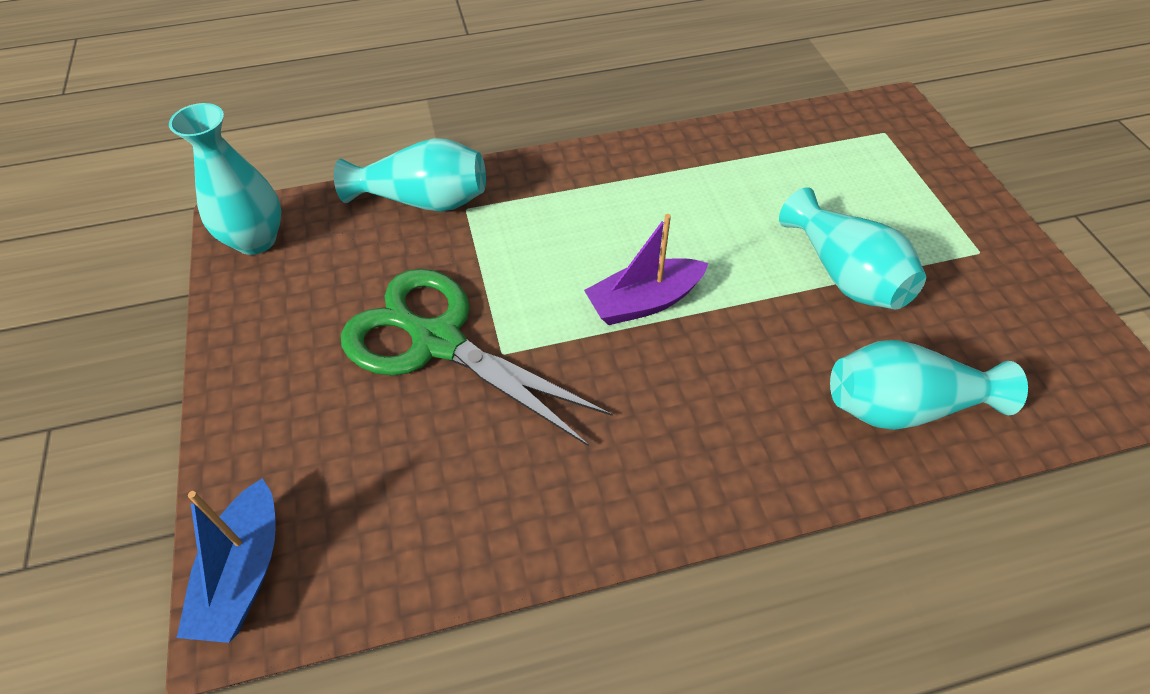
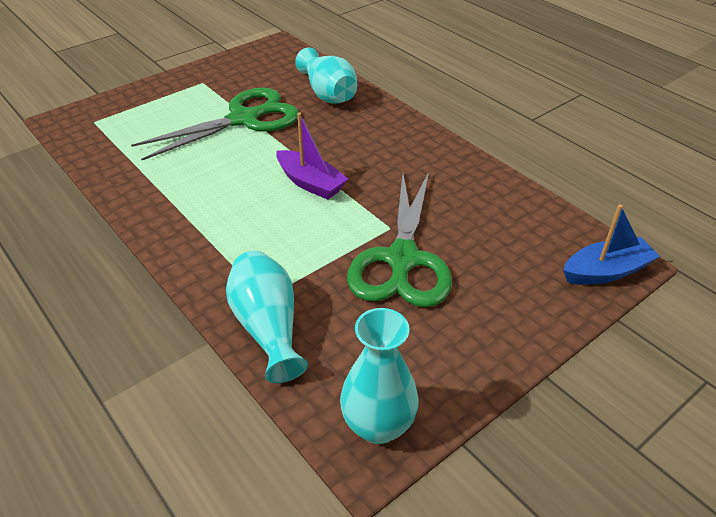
camera: 115 degrees left, 10 degrees down
turquoise vase [779,187,926,309] -> green scissors [131,88,299,160]

